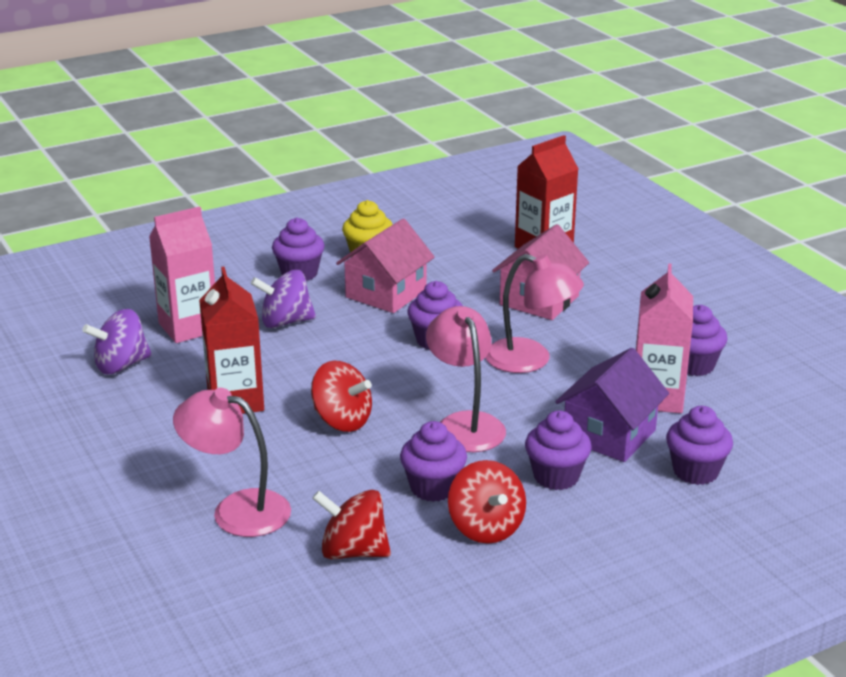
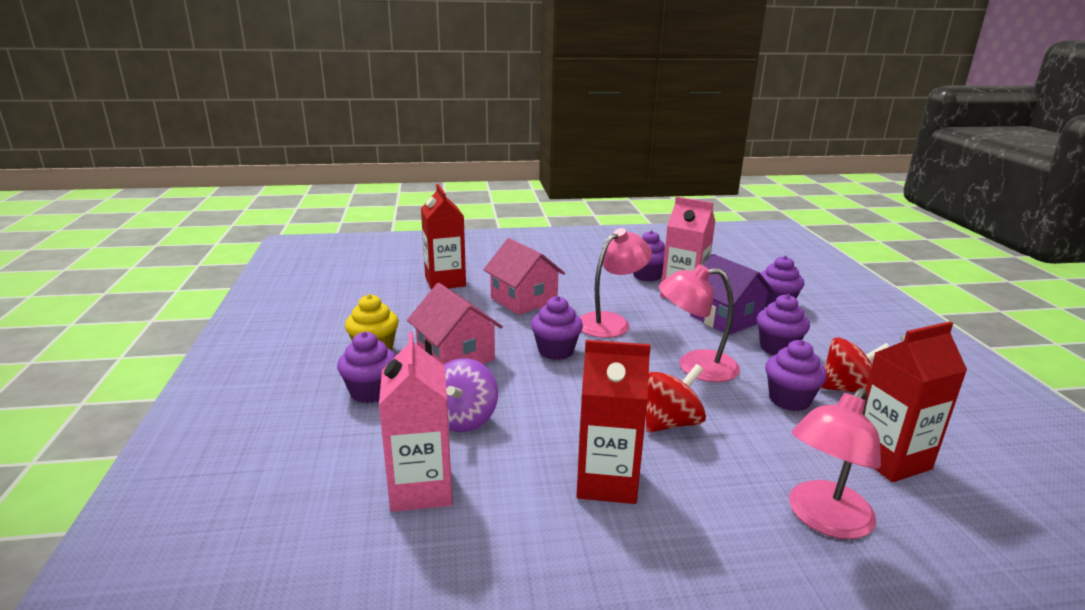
camera: 70 degrees left, 5 degrees down
purple spinning top [82,309,152,374] -> none
red spinning top [312,490,391,559] -> red carton [865,321,967,482]

